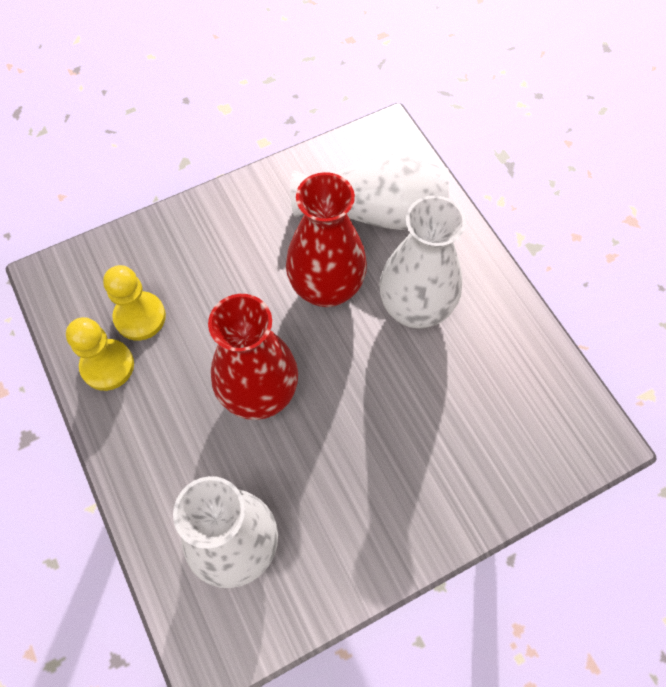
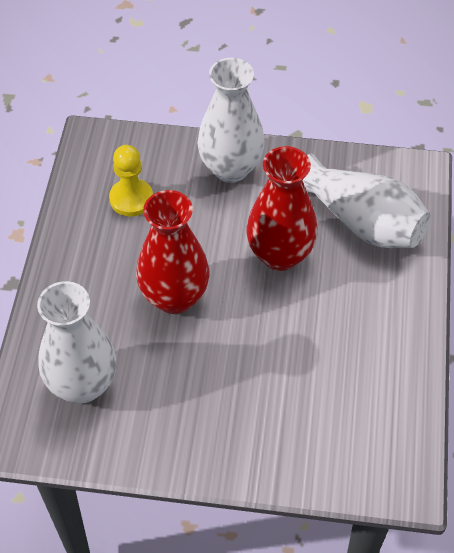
camera: 35 degrees right, 10 degrees down
yellow pawn [66,317,134,391] -> none
white vase [379,195,466,328] -> white vase moved to [197,58,265,183]

